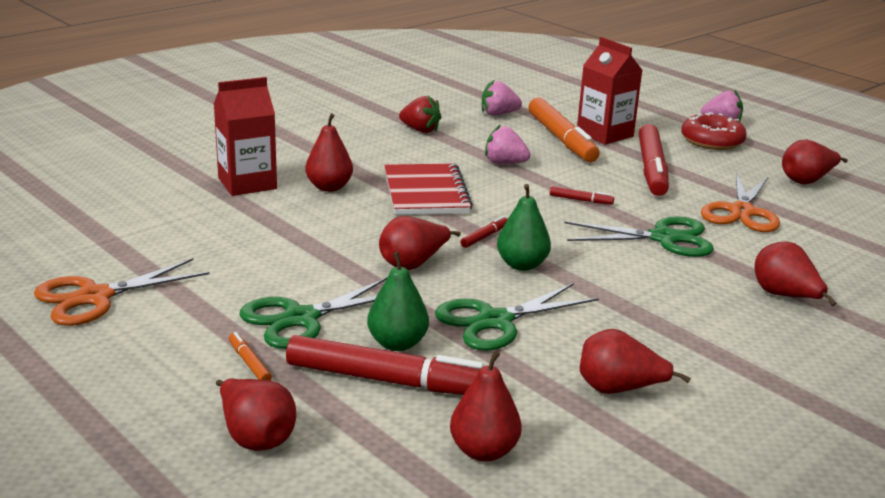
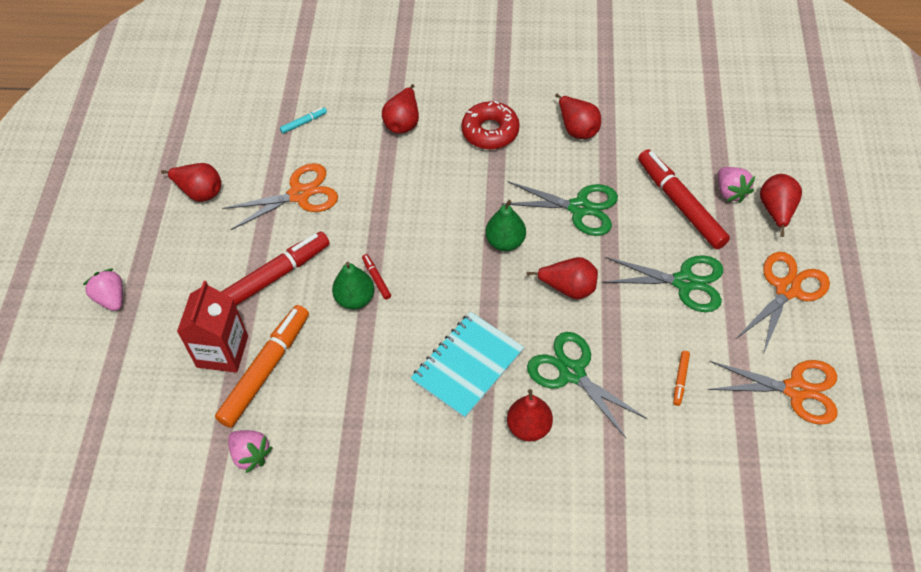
camera: 130 degrees left, 30 degrees up
red carton [214,77,277,196] -> none
orange marker [229,332,272,381] -> orange marker moved to [673,351,690,406]
green pear [367,252,429,351] -> green pear moved to [332,262,375,309]
red notebook [384,163,473,215] -> turquoise notebook [411,312,524,418]
red strawberry [399,96,442,133] -> none
red pear [450,350,522,462] -> none
red marker [461,216,508,248] -> none
pink strawberry [485,124,530,164] -> pink strawberry moved to [718,167,755,203]
green scissors [564,216,714,257] -> green scissors moved to [527,332,648,438]
red donut [681,112,747,150] -> red donut moved to [461,101,520,149]
none -> turquoise marker [280,107,327,134]
none -> orange scissors [736,252,830,355]

